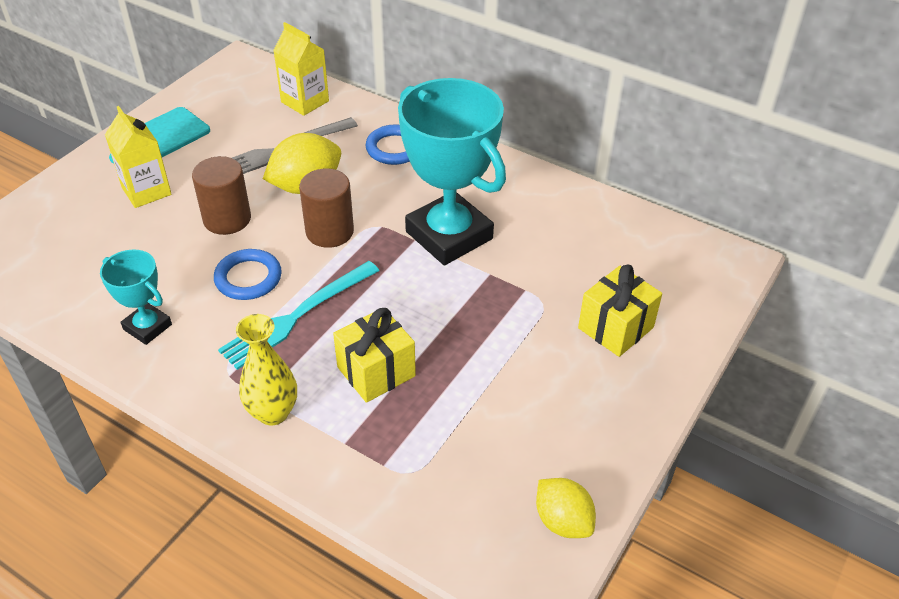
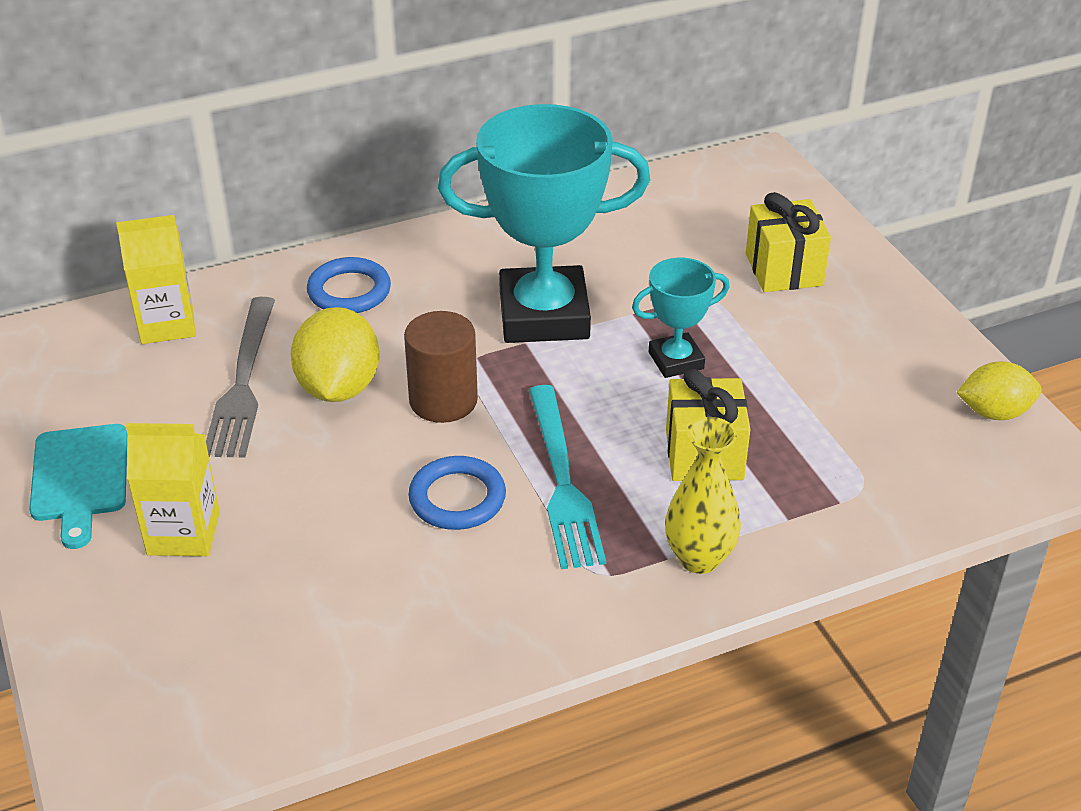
camera: 55 degrees left, 5 degrees down
turquoise trophy [100,250,172,345] -> turquoise trophy moved to [632,258,730,378]
brown cylinder [192,156,251,235] -> none

